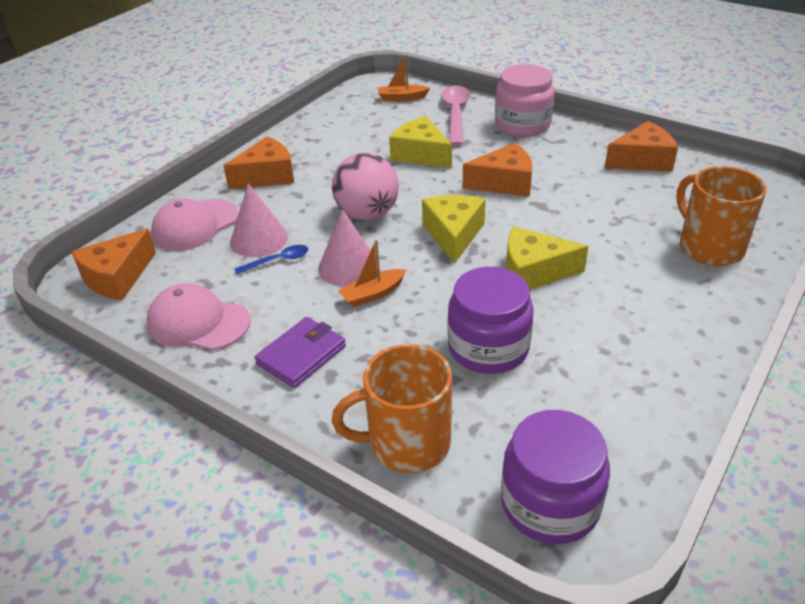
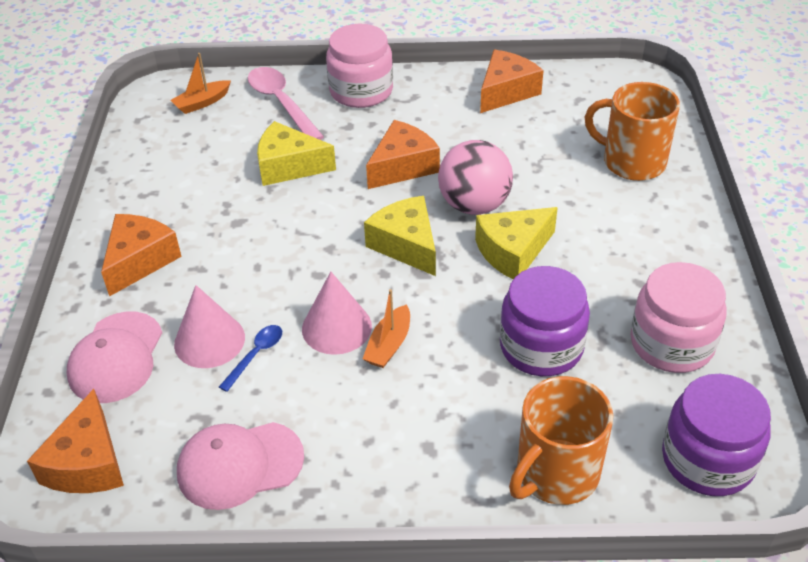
camera: 35 degrees left, 5 degrees up
purple wallet [255,317,346,388] -> none
pink ball [332,153,399,220] -> pink ball moved to [438,140,513,215]
none -> pink jar [630,262,727,373]

